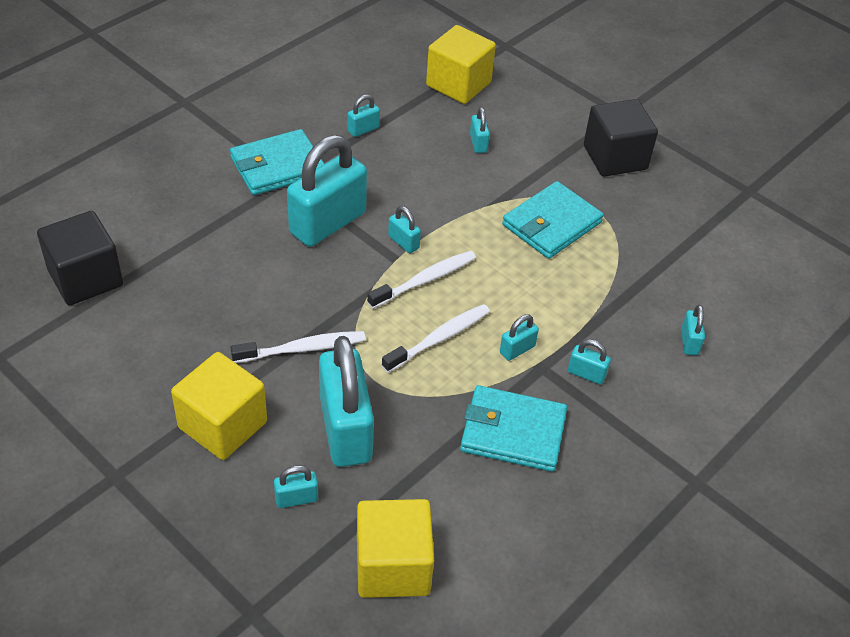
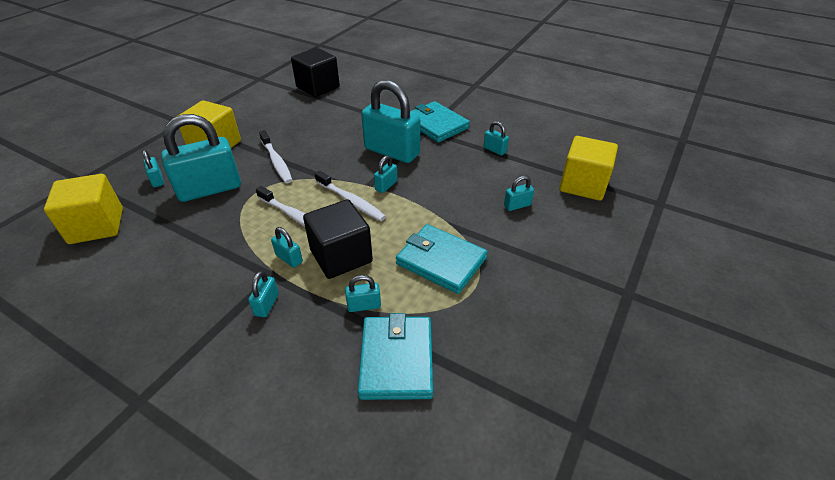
camera: 80 degrees right, 5 degrees down
turquoise wallet [460,385,567,472] -> turquoise wallet moved to [358,313,433,400]
black cube [584,99,658,177] -> black cube moved to [303,199,373,279]
turquoise padlock [681,305,705,355] -> turquoise padlock moved to [345,275,381,312]

